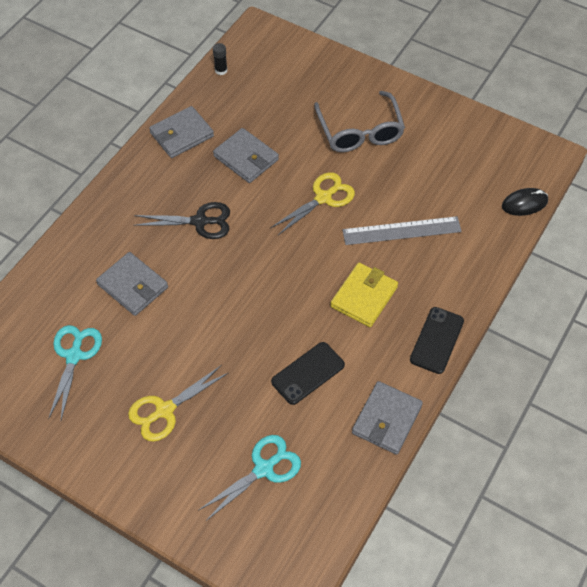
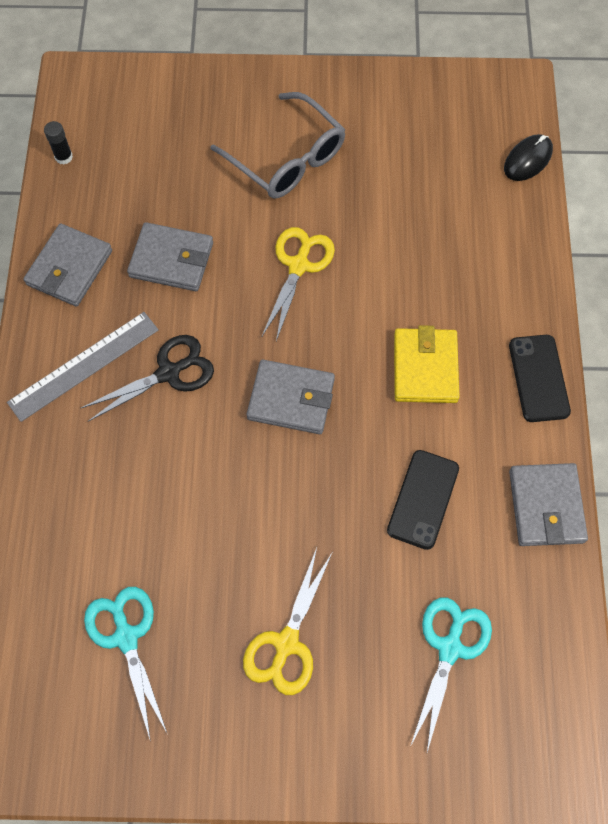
camera: 30 degrees left, 10 degrees up
grey wallet [96,252,168,316] -> grey wallet moved to [247,360,335,434]
grey ruler [342,216,462,245] -> grey ruler moved to [7,312,159,422]

